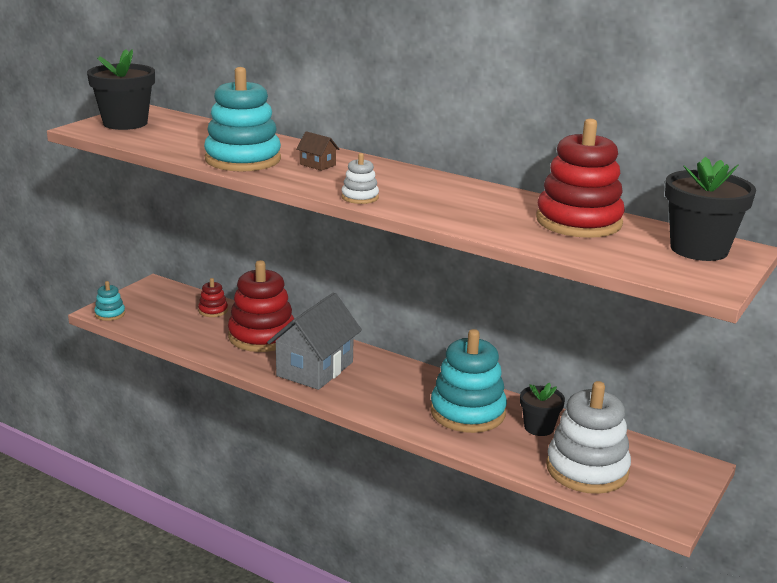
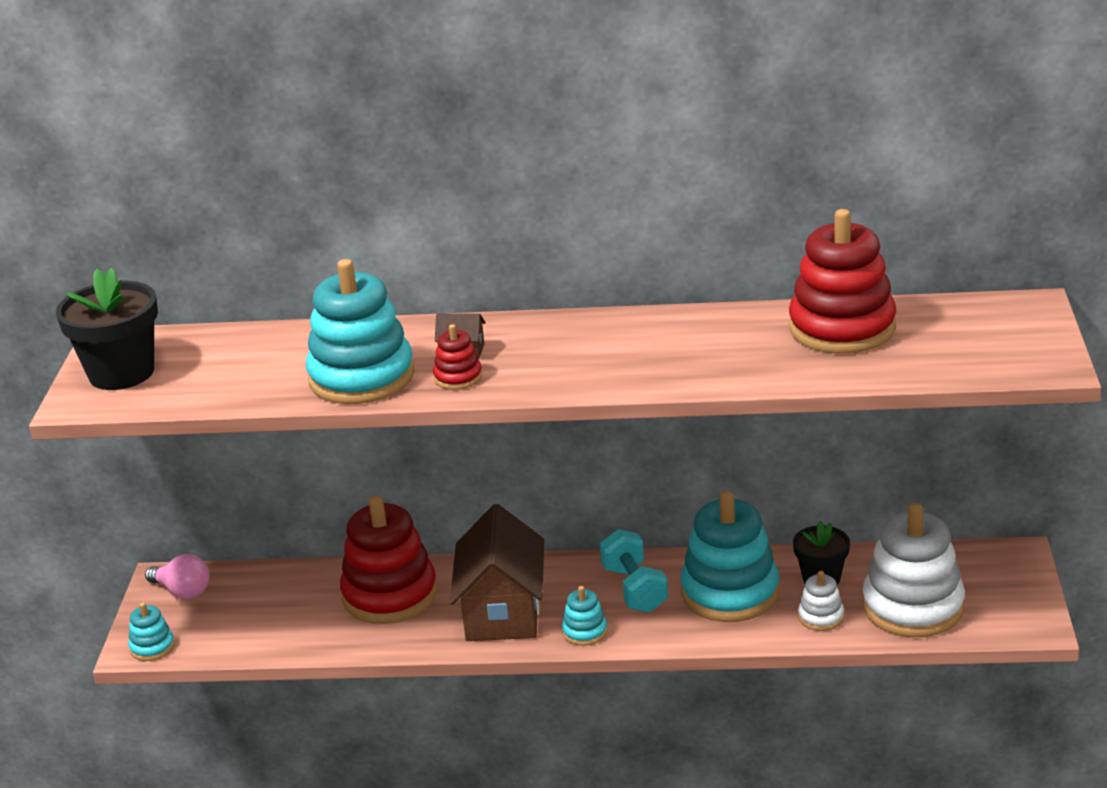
camera: 25 degrees left, 5 degrees up
red stacking toy [198,278,228,317] -> red stacking toy moved to [433,324,482,390]
grey house [267,292,362,390] -> brown house [450,504,544,641]
white stacking toy [341,153,379,204] -> white stacking toy moved to [798,571,844,631]
black flower pot [665,157,756,261] -> none
none -> pink light bulb [145,554,210,599]
none -> turquoise stacking toy [562,586,608,646]
none -> turquoise dumbbell [600,529,668,613]

